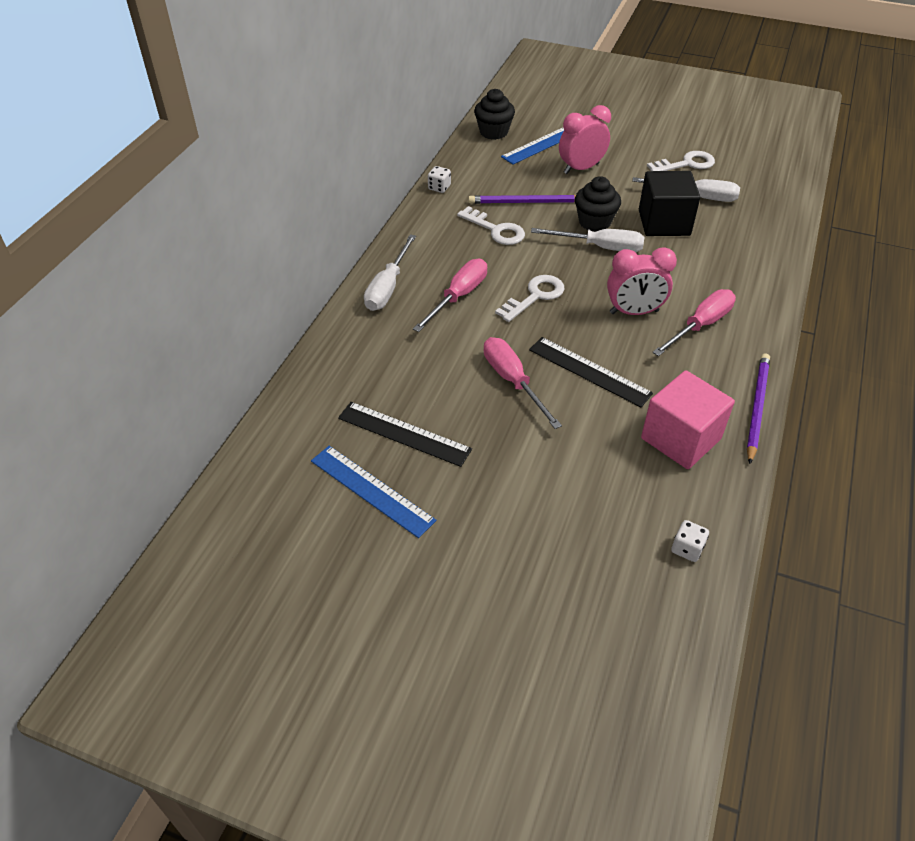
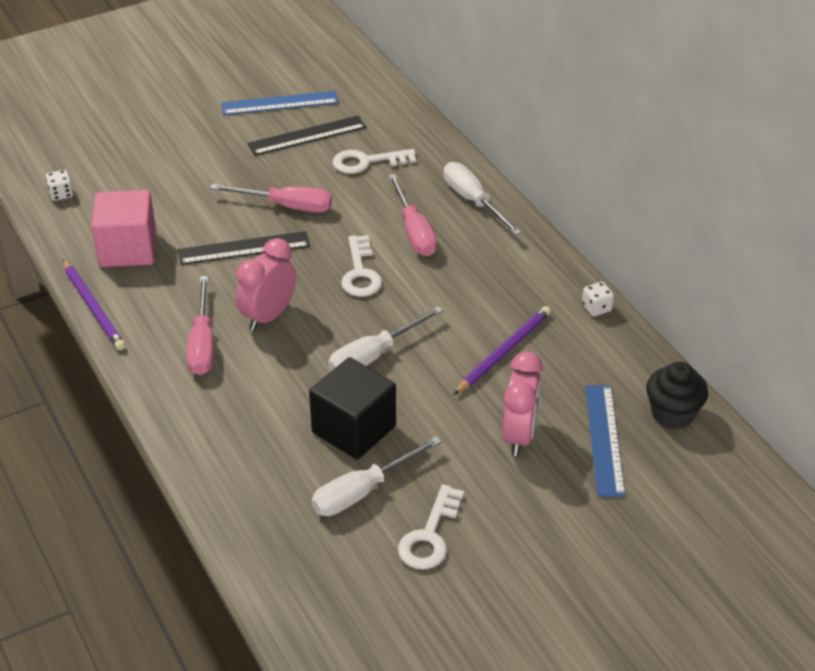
camera: 130 degrees right, 5 degrees down
white key [457,206,525,245] -> white key moved to [333,149,416,174]
black cupcake [575,176,621,232] -> none

